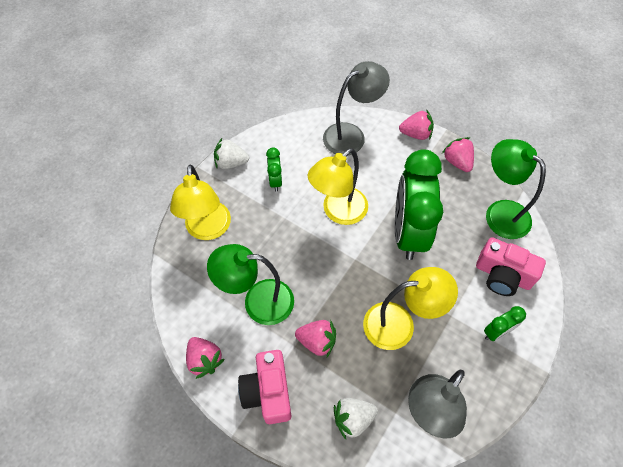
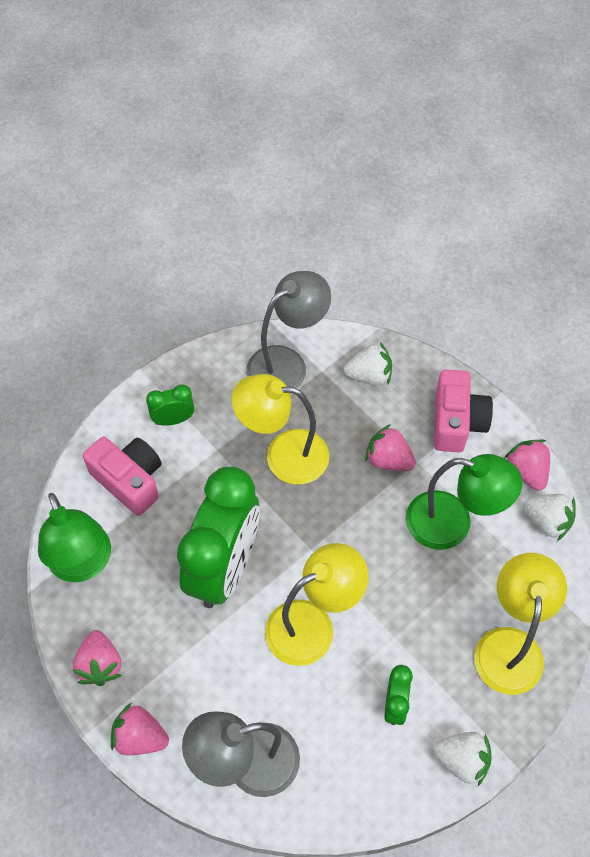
camera: 165 degrees left, 0 degrees up
none -> white strawberry [523,494,576,541]

